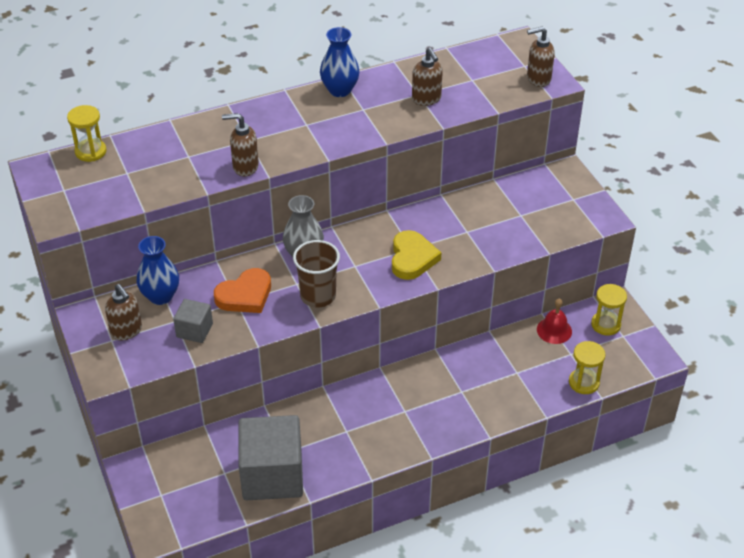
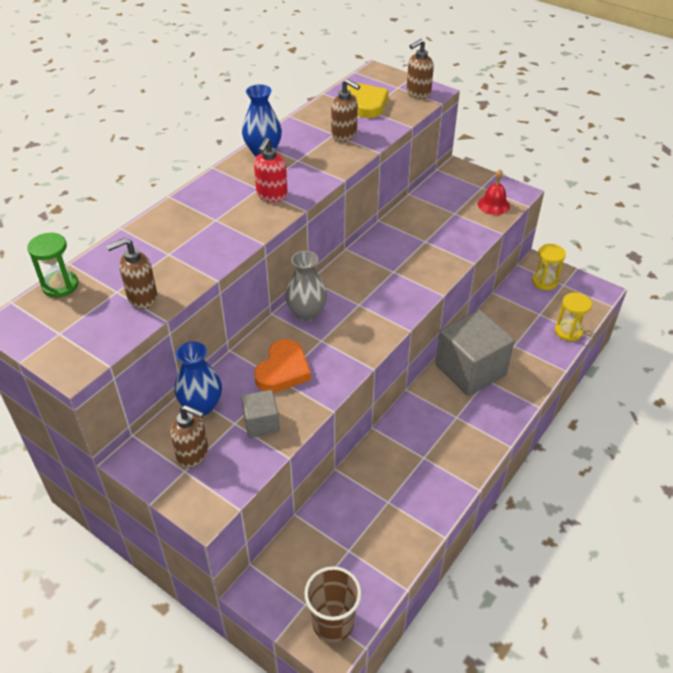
camera: 30 degrees left, 0 degrees up
yellow hourglass [67,105,107,162] -> green hourglass [27,232,78,297]
brown soap dispenser [222,113,259,177] -> brown soap dispenser moved to [106,238,158,309]
grey cube [238,415,303,500] -> grey cube moved to [435,310,515,396]
brown cup [293,240,340,308] -> brown cup moved to [304,566,361,642]
yellow heart [392,230,441,280] -> yellow heart moved to [347,83,389,118]
red bell [537,298,572,344] -> red bell moved to [478,169,510,215]
none -> red soap dispenser [254,138,288,202]

